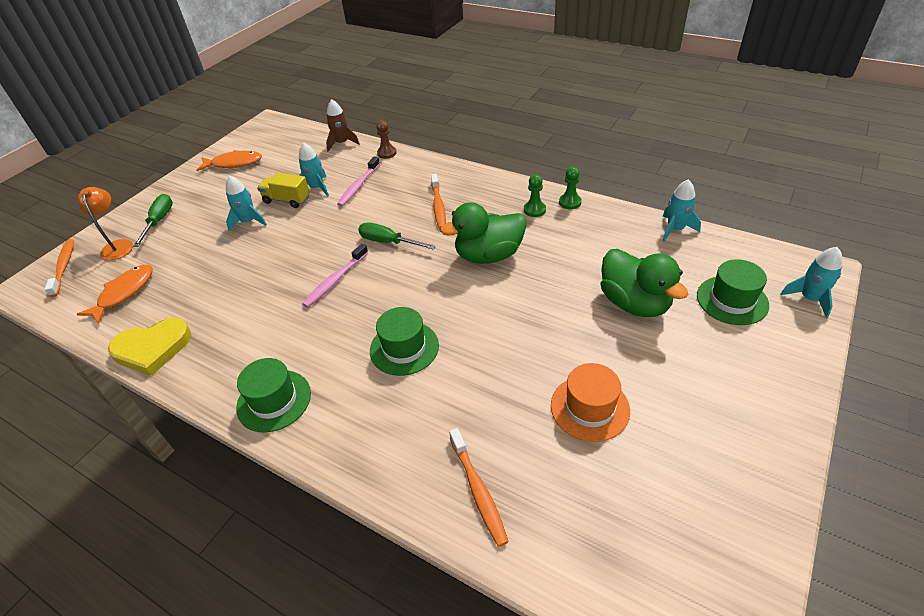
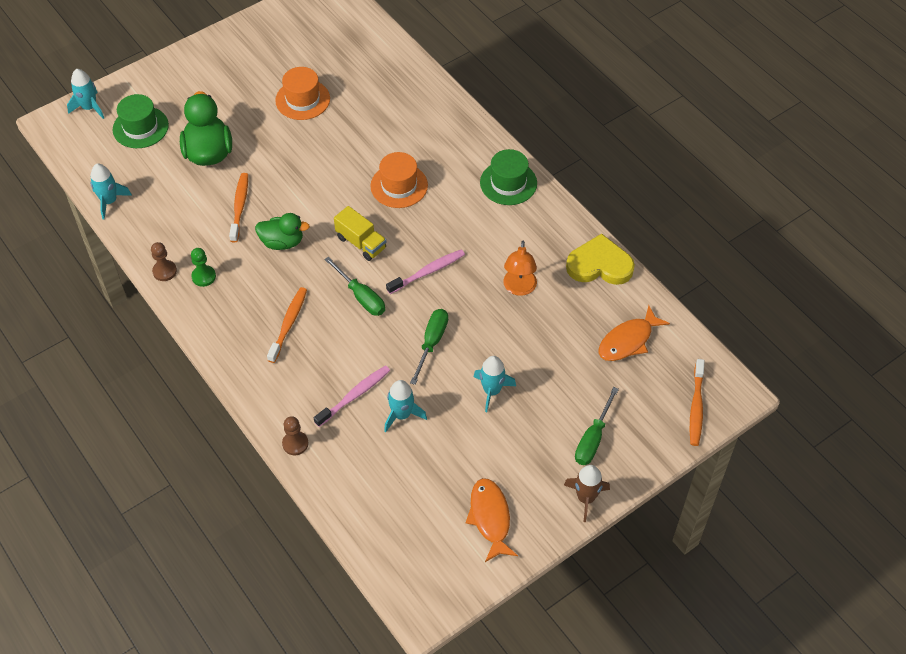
camera: 160 degrees left, 10 degrees up
orange lamp [78,187,133,260] -> orange lamp moved to [503,240,537,296]
orange fish [197,150,262,171] -> orange fish turned 60 degrees clockwise [466,478,518,562]
yellow truck [257,173,310,208] -> yellow truck moved to [334,206,386,261]
brown rocket [326,99,360,151] -> brown rocket moved to [564,465,610,522]
green hat [370,307,439,376] -> orange hat [370,152,428,208]
green duck [440,202,527,264] -> green duck [255,213,310,250], size x0.65
orange toothbrush [449,428,509,547] -> orange toothbrush moved to [229,173,248,242]
green pawn [559,167,582,209] -> brown pawn [151,242,177,281]
none -> green screwdriver [410,309,448,385]

